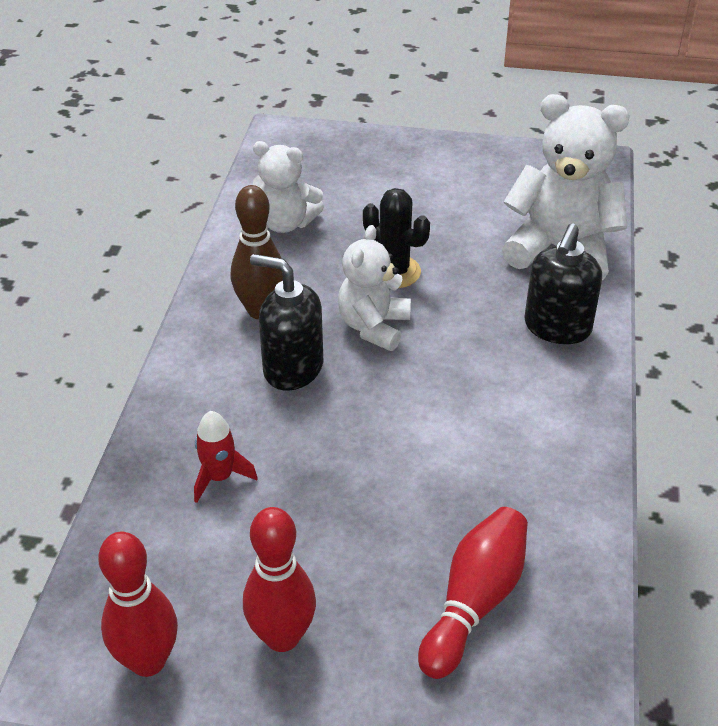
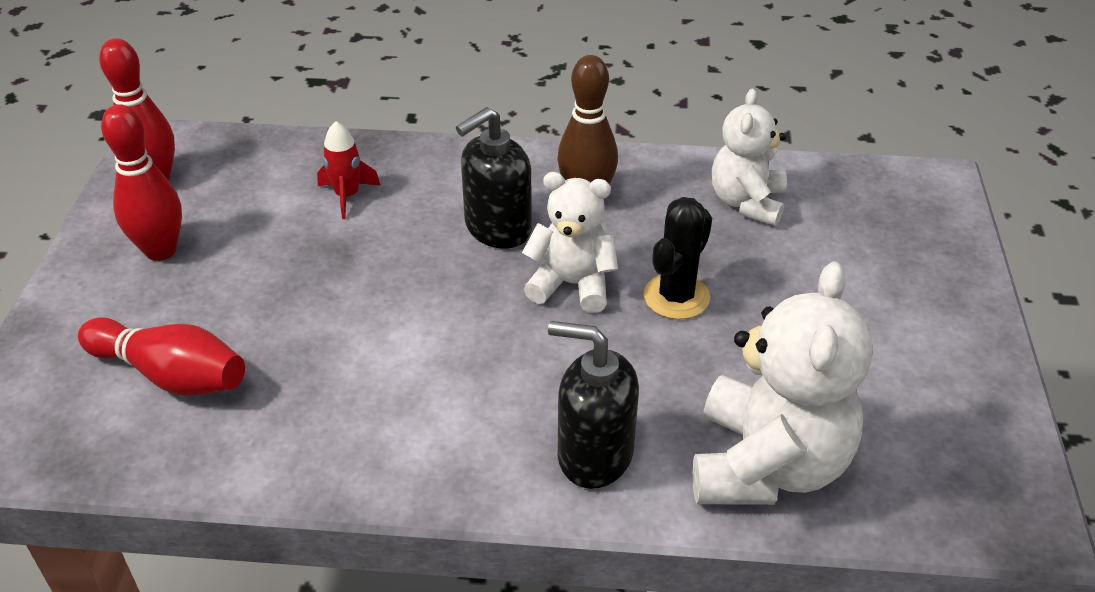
camera: 85 degrees right, 0 degrees up
black soap dispenser [250,254,323,391] -> black soap dispenser turned 150 degrees counterclockwise [456,107,532,249]

